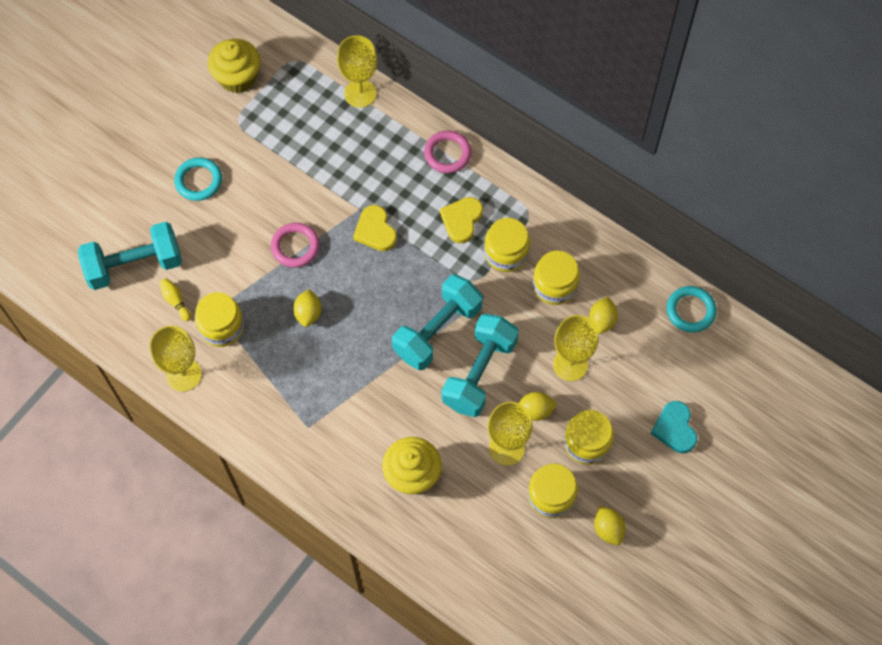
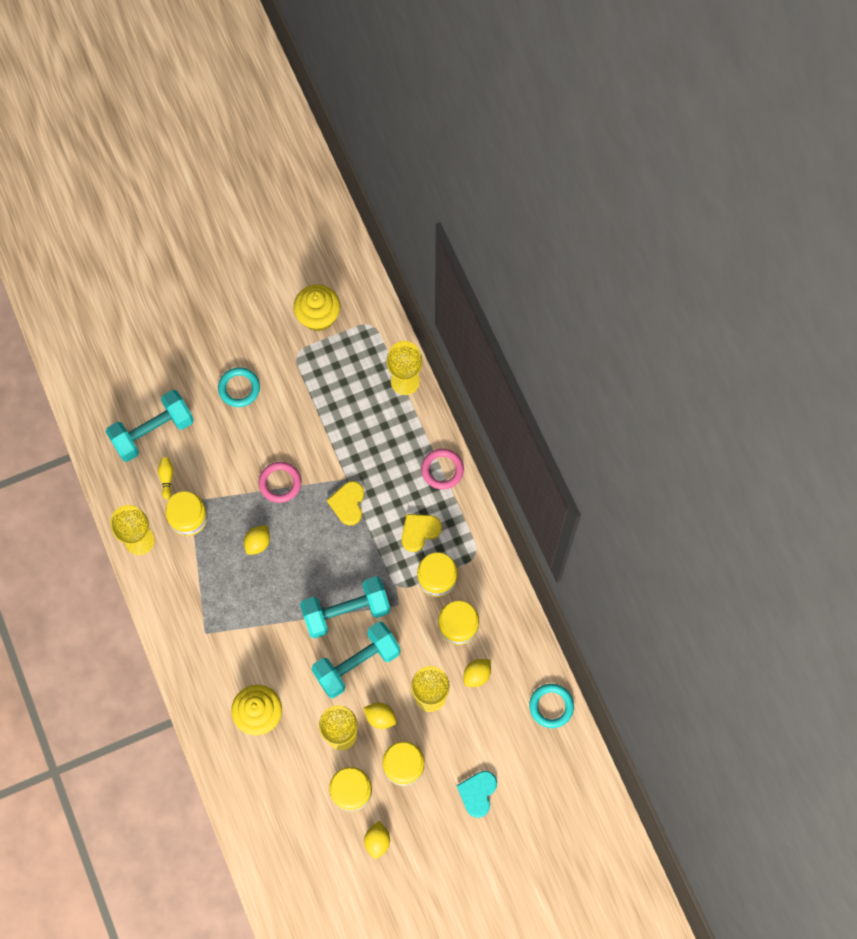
camera: 30 degrees right, 5 degrees up
turquoise dumbbell [78,222,182,290] -> turquoise dumbbell turned 45 degrees counterclockwise [106,390,194,462]

